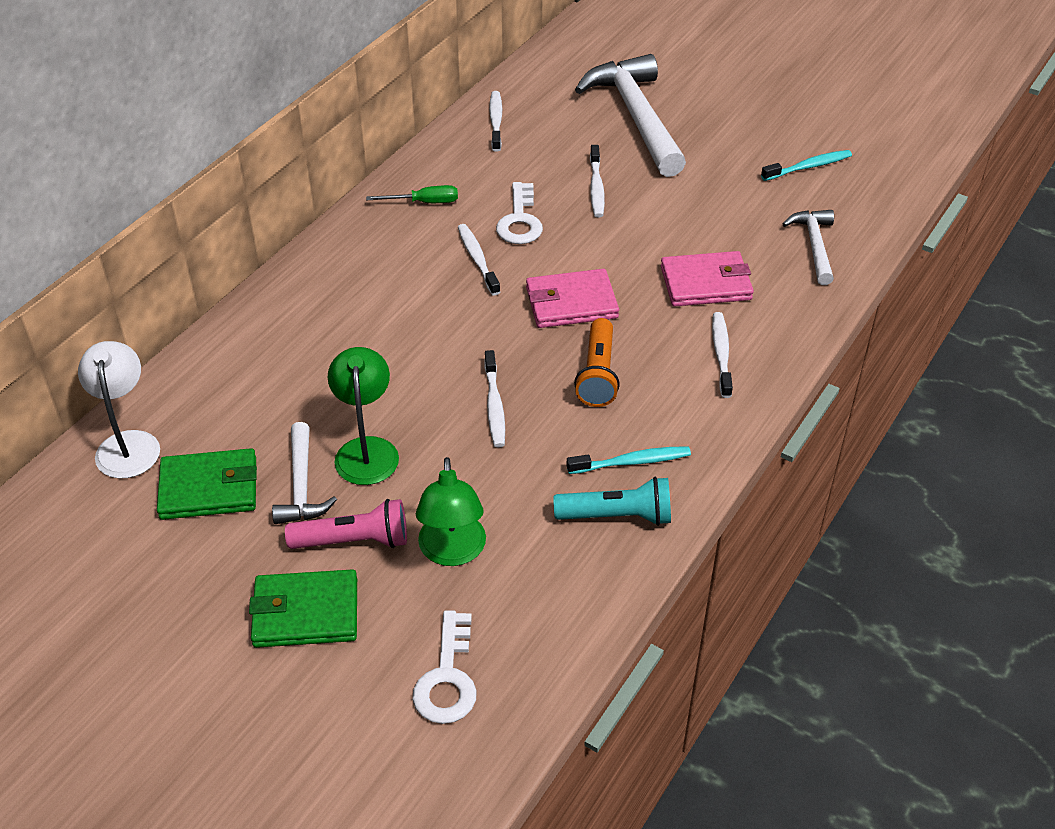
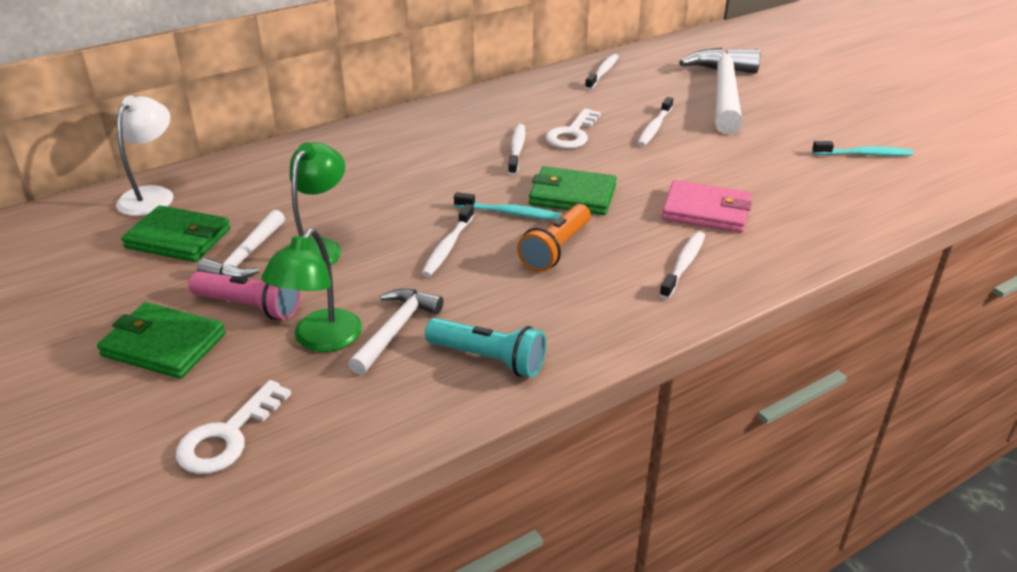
camera: 25 degrees right, 10 degrees down
green screwdriver [366,185,458,203] -> none
pink wallet [526,269,619,328] -> green wallet [529,166,617,215]
turquoise toothbrush [566,446,691,474] -> turquoise toothbrush moved to [454,192,562,220]
white hammer [783,210,834,285] -> white hammer moved to [348,289,443,375]

